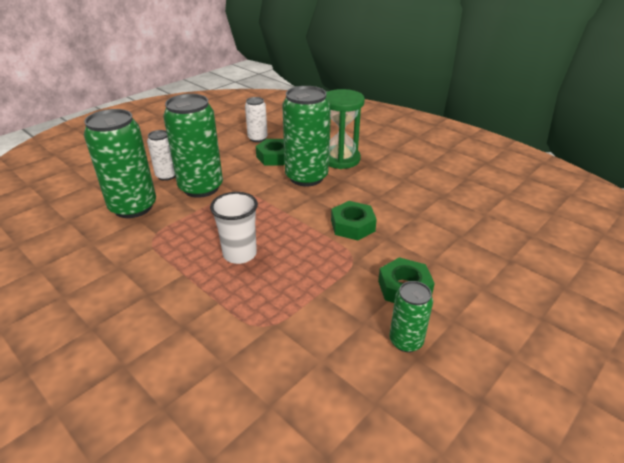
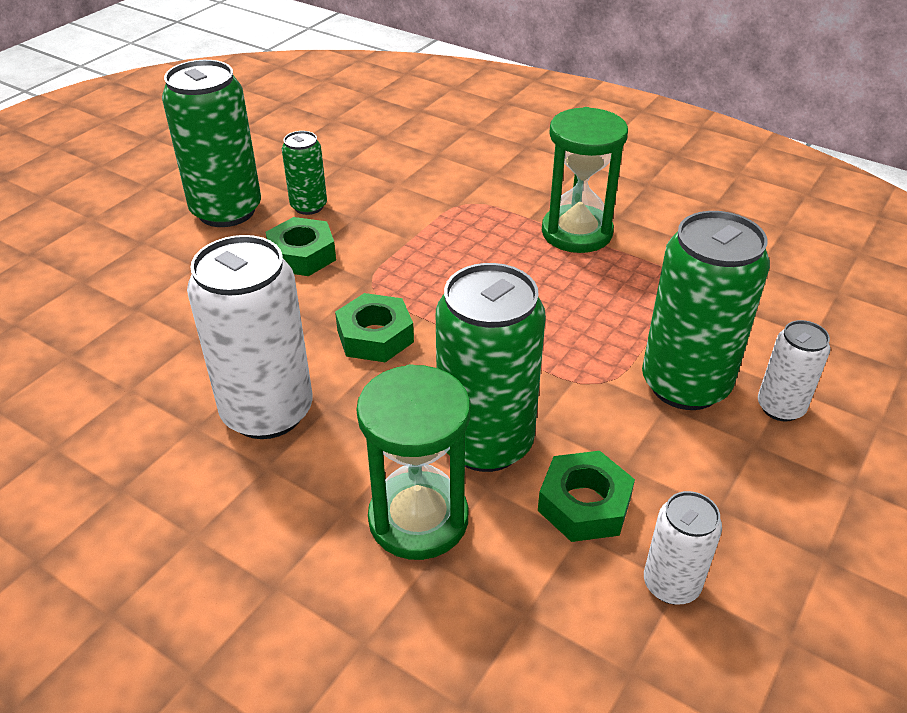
camera: 170 degrees right, 5 degrees up
green can [84,109,156,218] -> green can moved to [162,60,261,227]
white cup [210,192,258,264] -> none
none -> white can [187,235,312,439]
none -> green hourglass [542,107,628,253]

